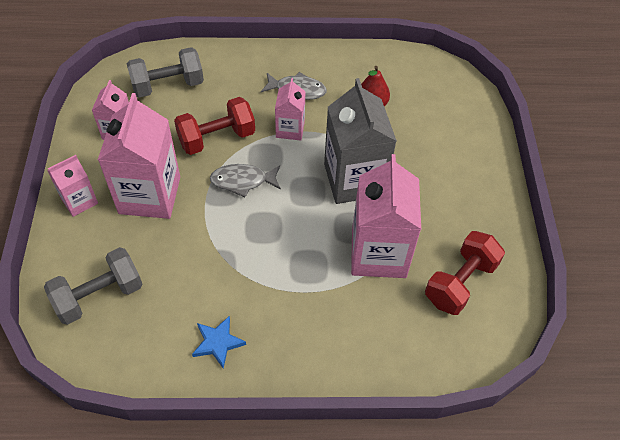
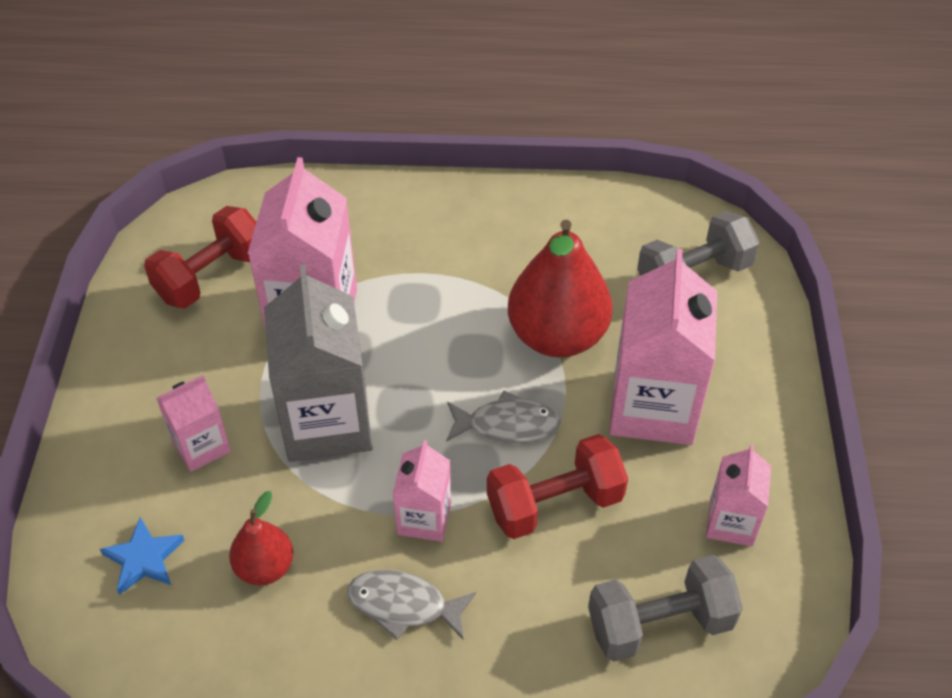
camera: 175 degrees left, 5 degrees down
pink carton [47,155,98,217] -> pink carton moved to [156,375,231,472]
blue star [192,316,246,369] -> blue star moved to [100,517,184,595]
none -> red pear [508,220,613,357]

